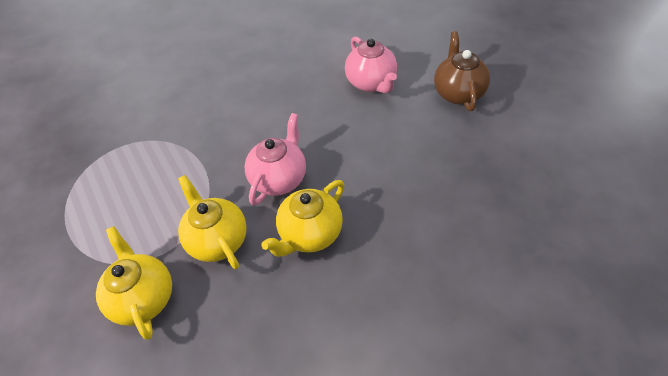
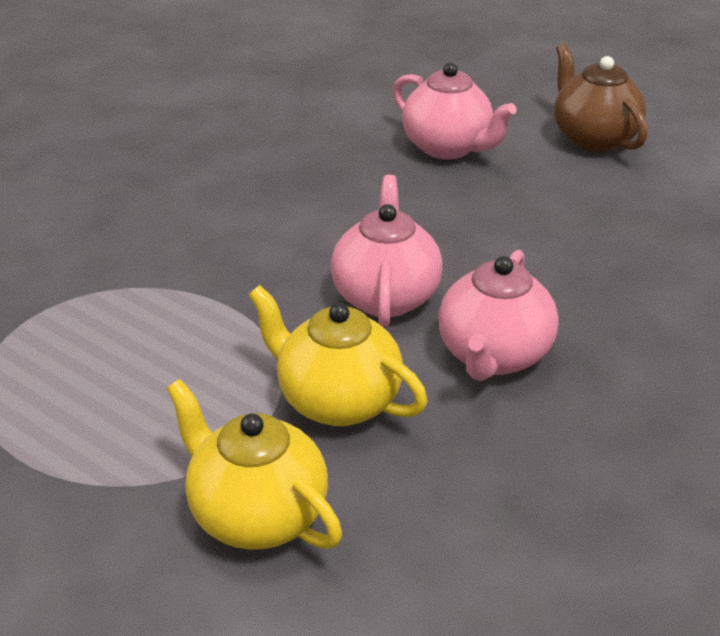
camera: 25 degrees left, 15 degrees down
yellow teapot [261,180,344,257] -> pink teapot [438,250,559,381]

